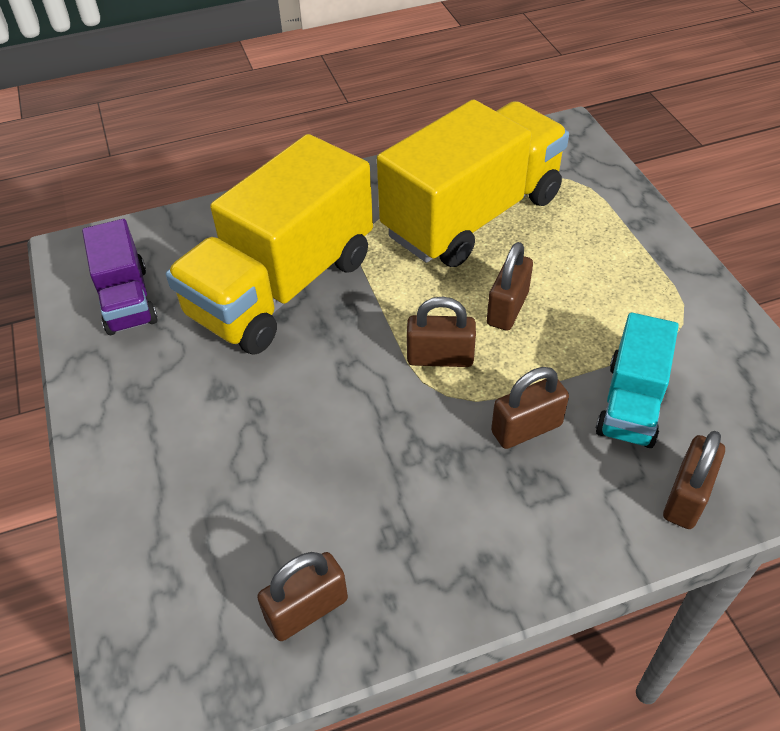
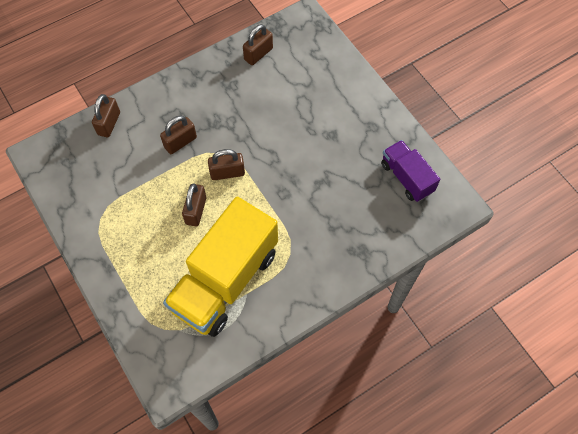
camera: 165 degrees right, 15 degrees up
yellow truck [166,134,373,355] -> none
turquoise truck [596,312,679,448] -> none

